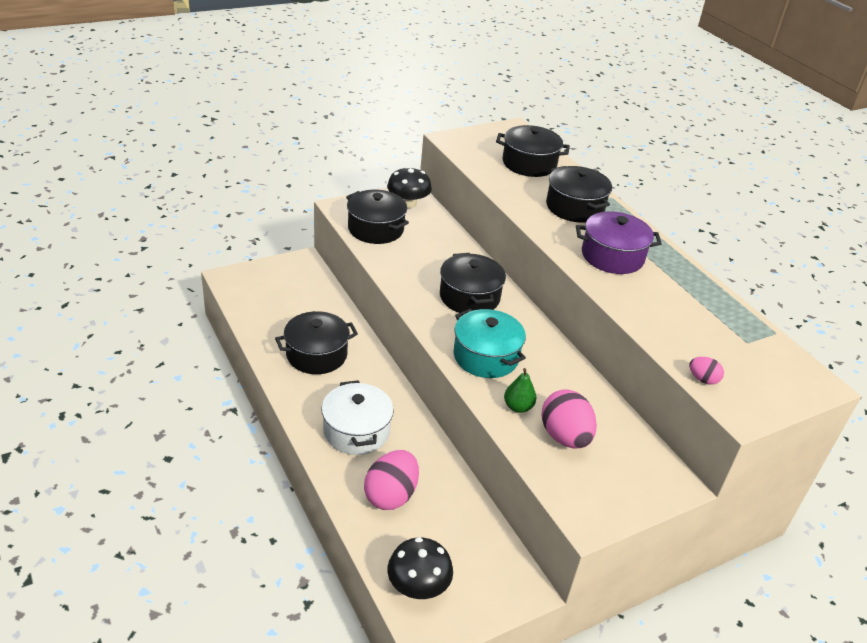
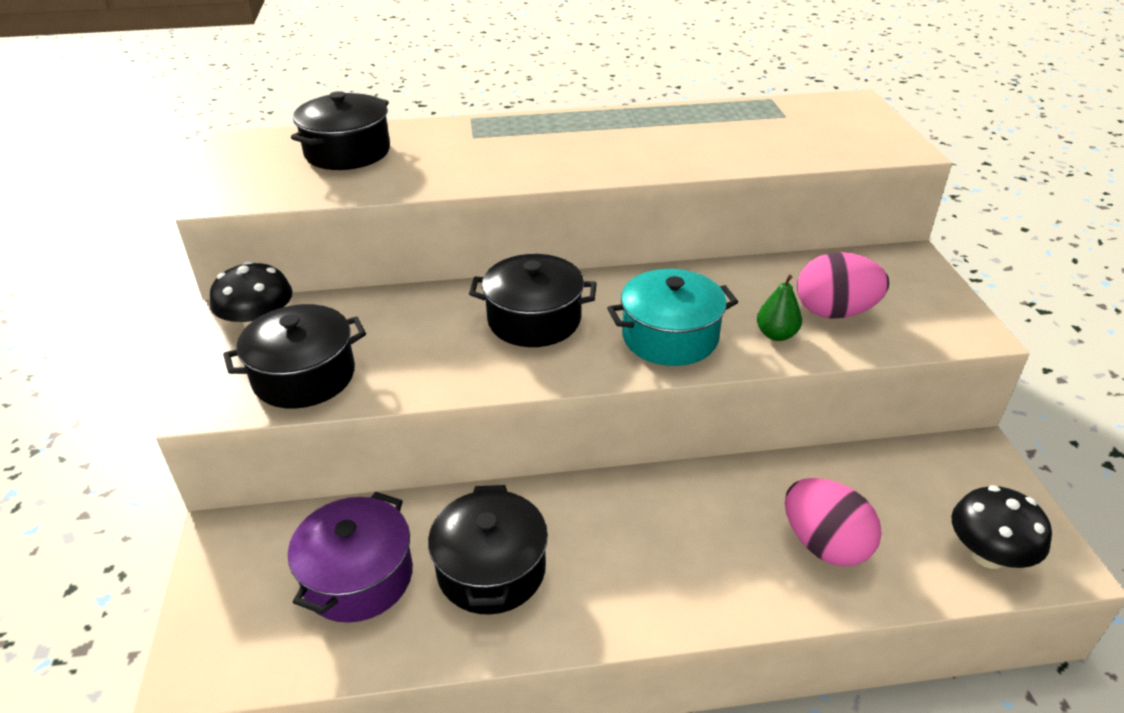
camera: 65 degrees left, 0 degrees up
white pot [321,380,394,455] -> none
black pot [546,166,612,223] -> none
purple pot [576,211,662,274] -> purple pot moved to [288,492,413,623]
pink egg [689,357,724,385] -> none

